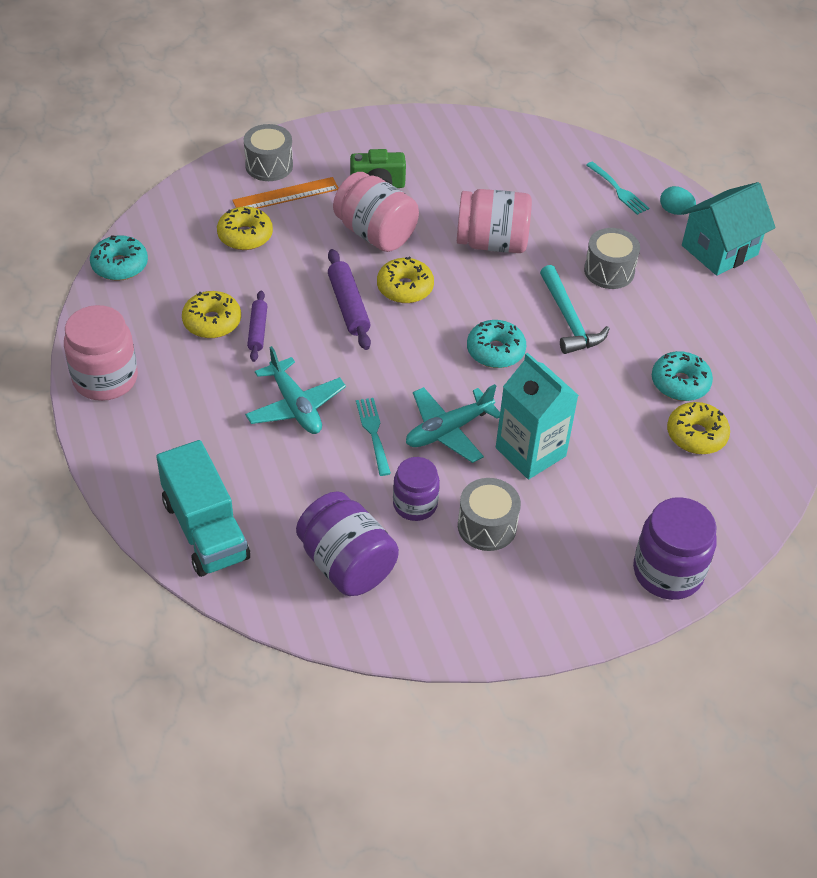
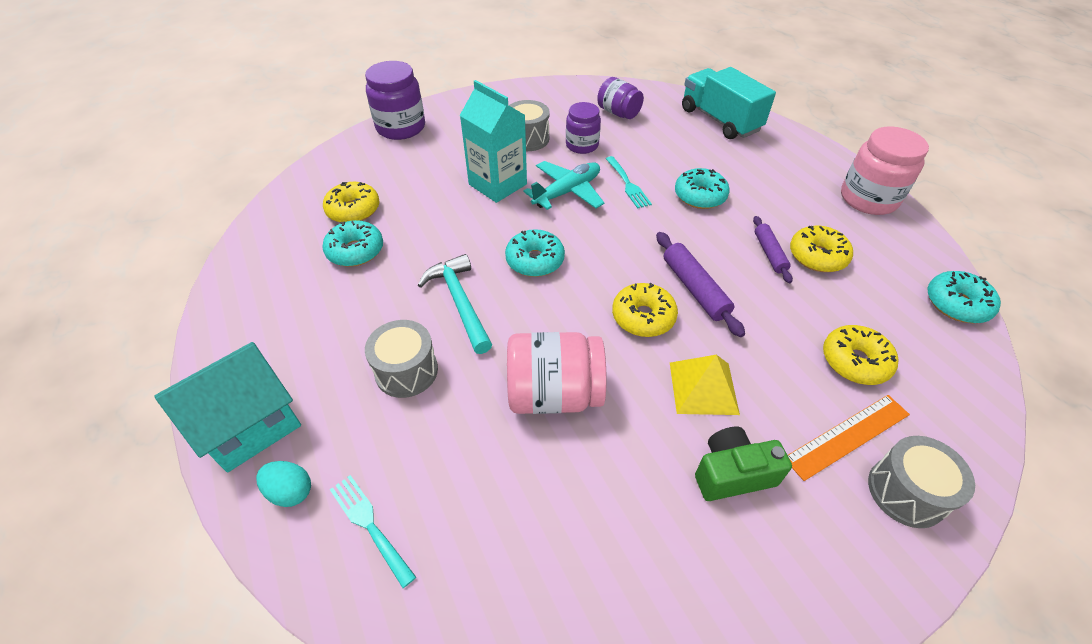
camera: 175 degrees right, 0 degrees up
turquoise plane [245,346,346,434] -> turquoise donut [675,168,730,209]
purple jar [296,491,399,596] -> purple jar [597,77,644,119], size x0.65
pink jar [333,172,419,252] -> yellow pyramid [670,355,740,415]

